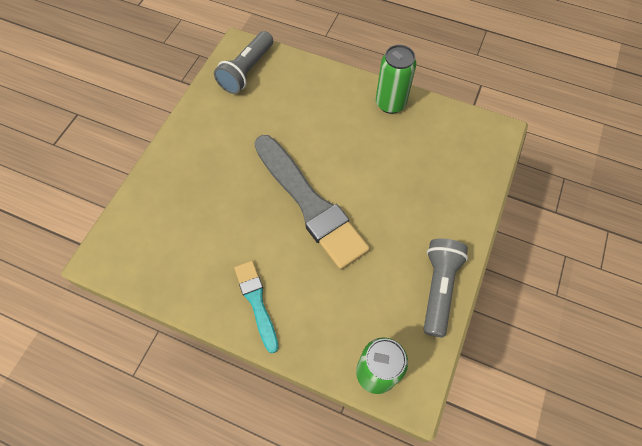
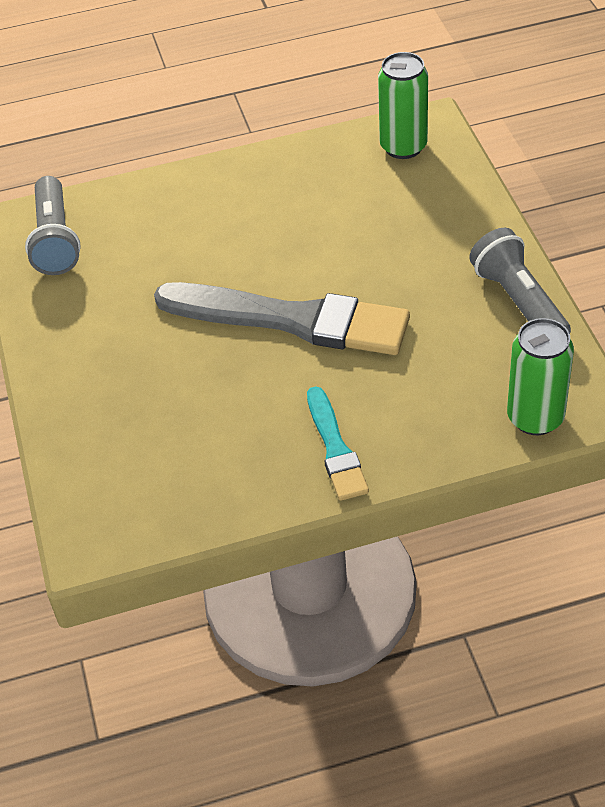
camera: 35 degrees left, 15 degrees down
turquoise brush [234,261,278,353] -> turquoise brush turned 135 degrees counterclockwise [307,387,369,501]
green can [376,45,416,114] -> green can moved to [378,52,428,159]

